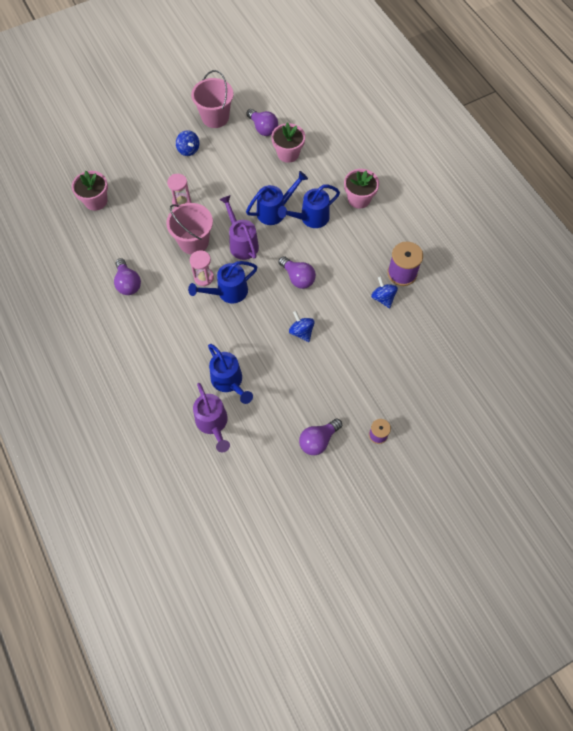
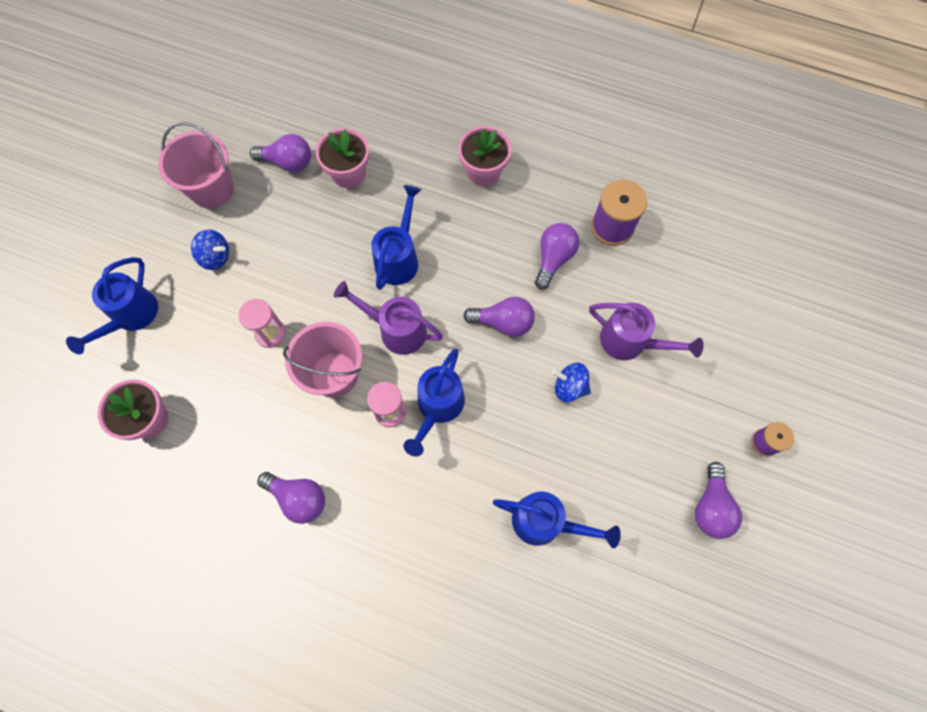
camera: 40 degrees left, 5 degrees up
purple watering can [193,383,230,452] -> purple watering can moved to [589,303,704,360]
blue watering can [278,185,340,228] -> blue watering can moved to [66,257,158,354]
blue spinning top [371,276,398,308] -> none
none -> purple light bulb [535,223,579,290]

